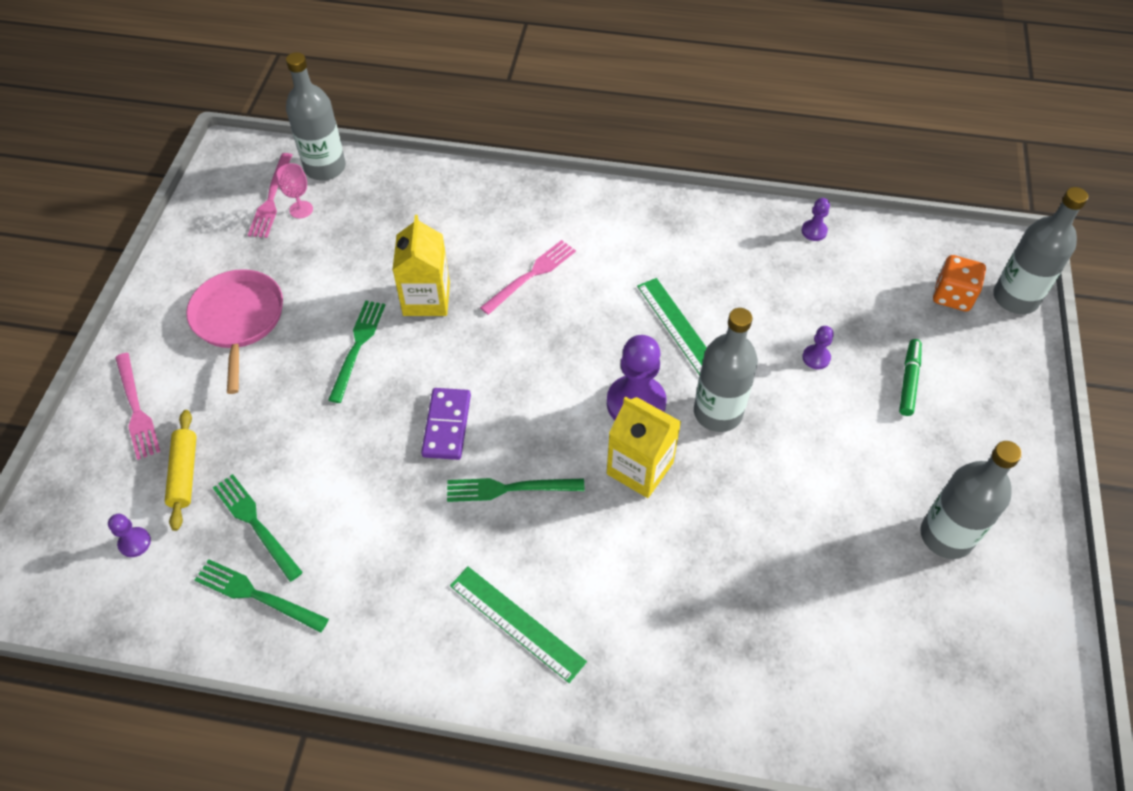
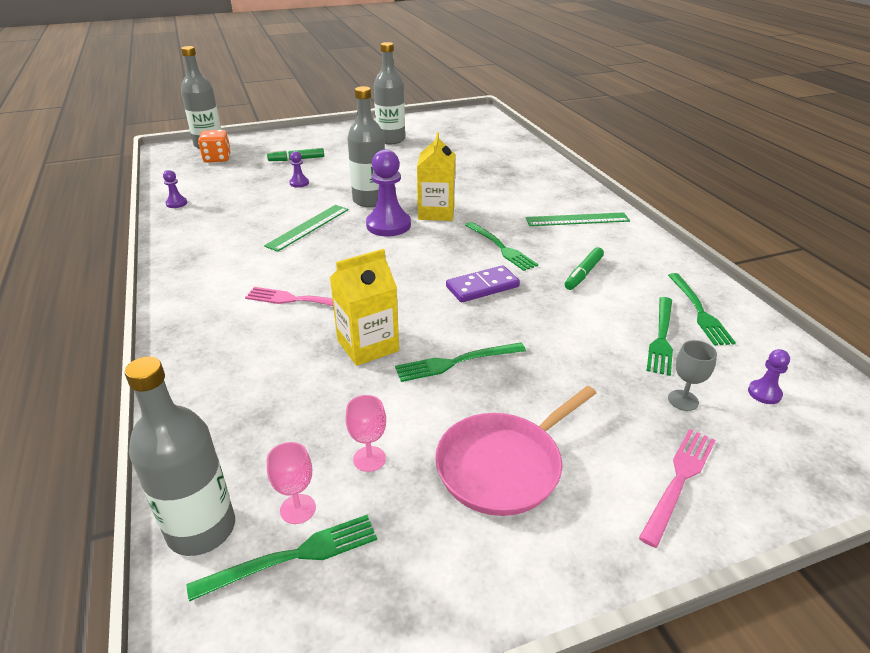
camera: 120 degrees left, 20 degrees down
yellow rolling pin [165,410,197,531] -> grey goblet [668,340,717,411]
pink fork [248,153,293,238] -> green fork [187,515,377,602]
green ruler [450,567,587,683] -> green ruler turned 75 degrees clockwise [526,212,630,226]
none -> pink goblet [345,395,386,472]
none -> green marker [565,247,604,290]

